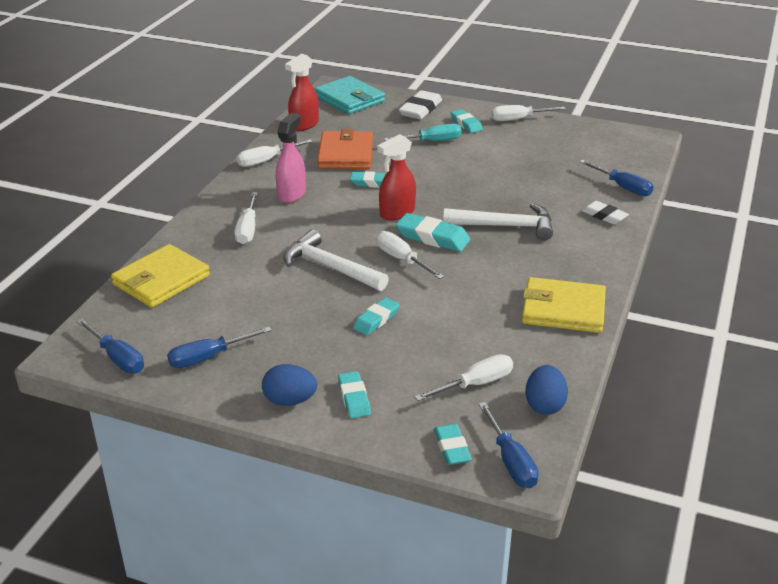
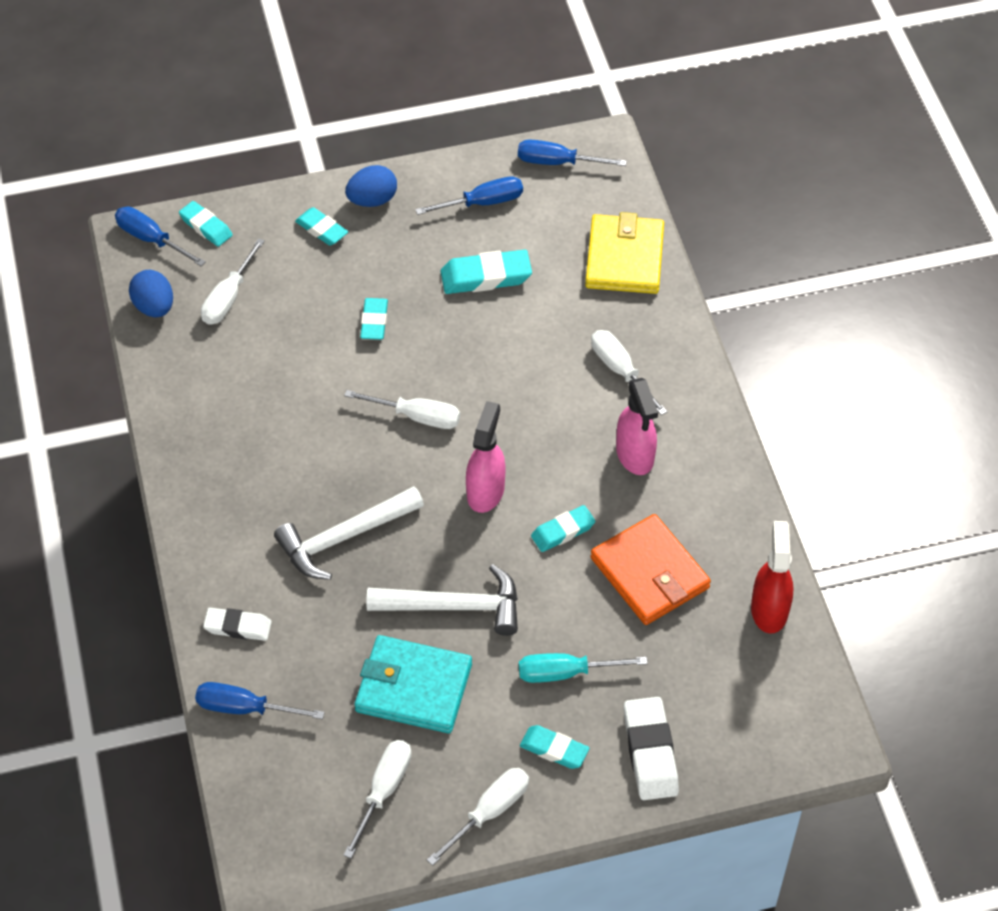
camera: 145 degrees right, 20 degrees up
blue screwdriver [167,327,272,368] -> blue screwdriver turned 45 degrees clockwise [415,176,523,215]
white screwdriver [237,139,313,167] -> white screwdriver moved to [343,740,411,859]
white hammer [283,230,389,291] -> white hammer moved to [366,564,518,636]
turquoise wallet [314,76,385,114] -> turquoise wallet moved to [355,635,472,733]
red spray bottle [378,134,416,220] -> pink spray bottle [466,401,506,513]
turquoise screwdriver [384,124,462,141] -> turquoise screwdriver turned 45 degrees clockwise [519,653,648,683]
turquoise eraser [396,213,470,252] -> turquoise eraser moved to [441,250,532,294]
yellow wallet [522,277,606,333] -> none

